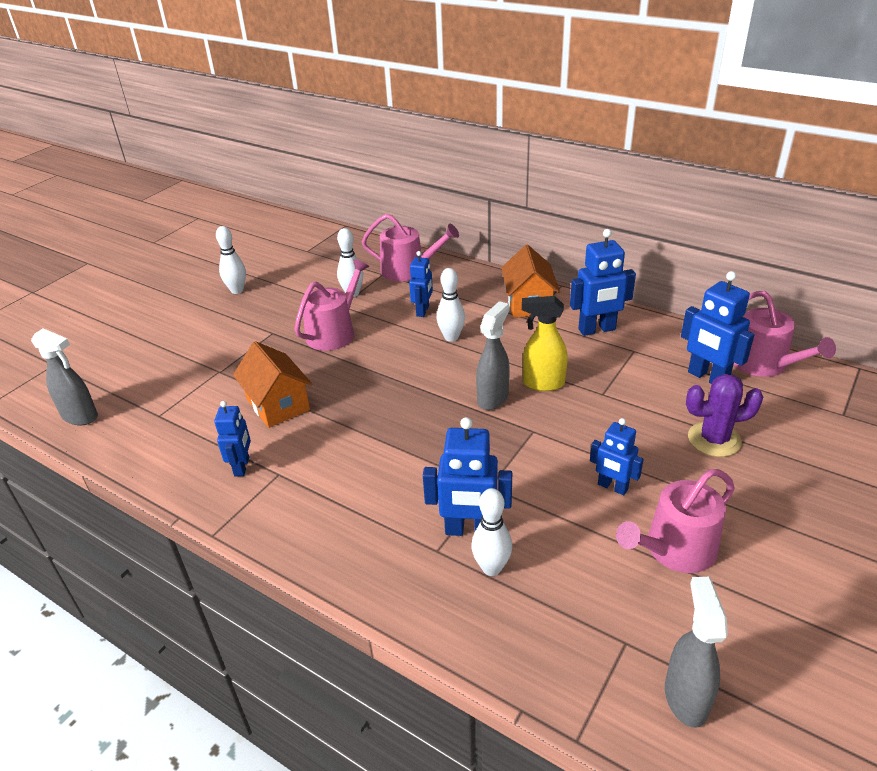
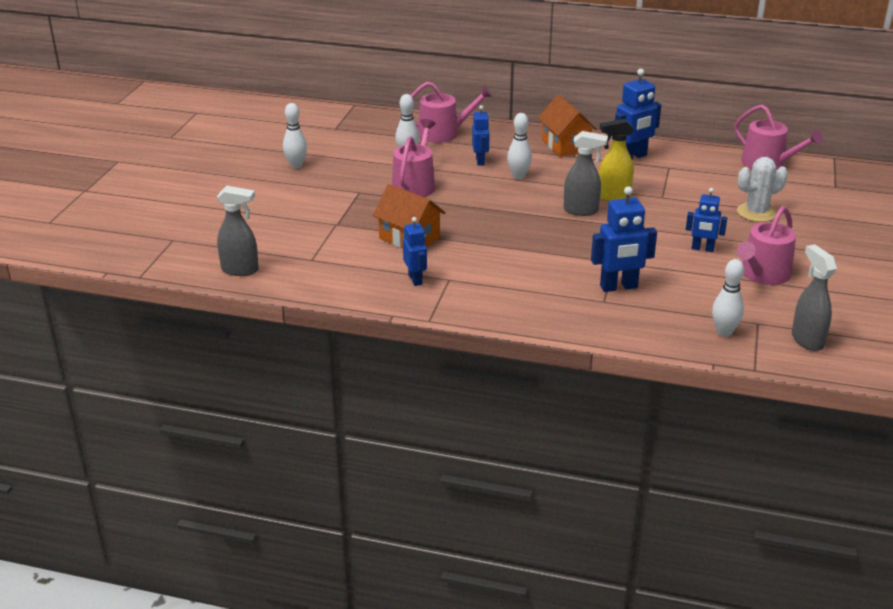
camera: 20 degrees left, 5 degrees down
white bowling pin [471,488,512,576] -> white bowling pin moved to [712,259,744,337]
grey spray bottle [476,301,510,410] -> grey spray bottle turned 90 degrees clockwise [564,131,608,216]
blue robot [681,271,754,384] -> none
purple cactus [686,374,763,457] -> white cactus [737,157,788,222]

